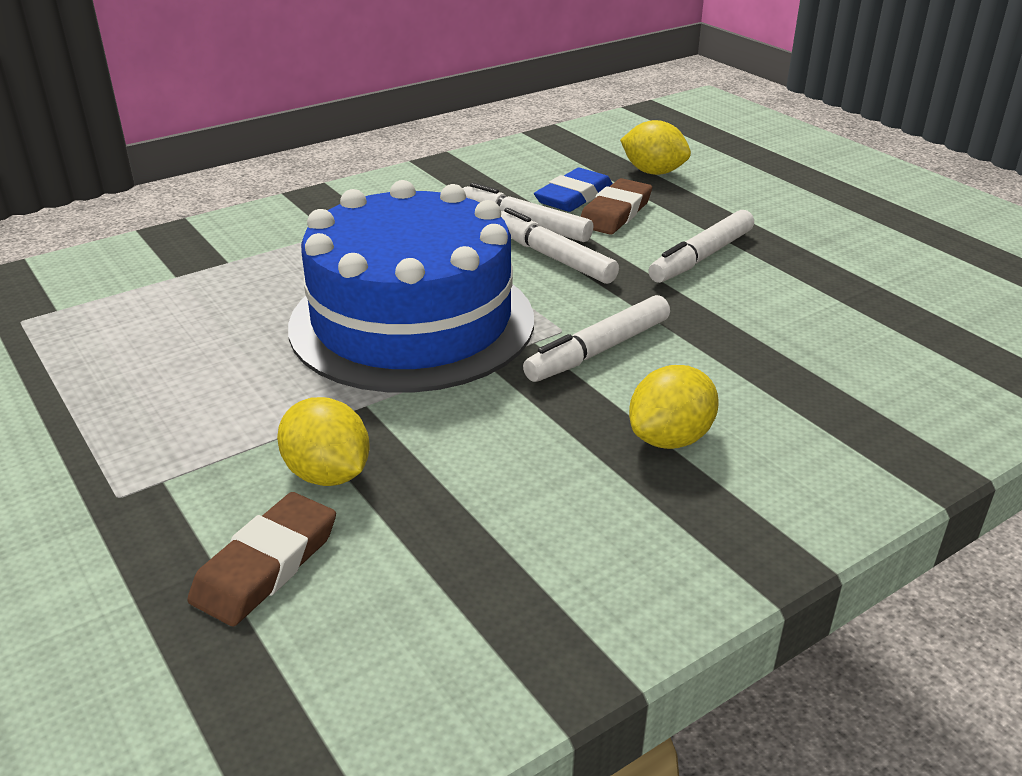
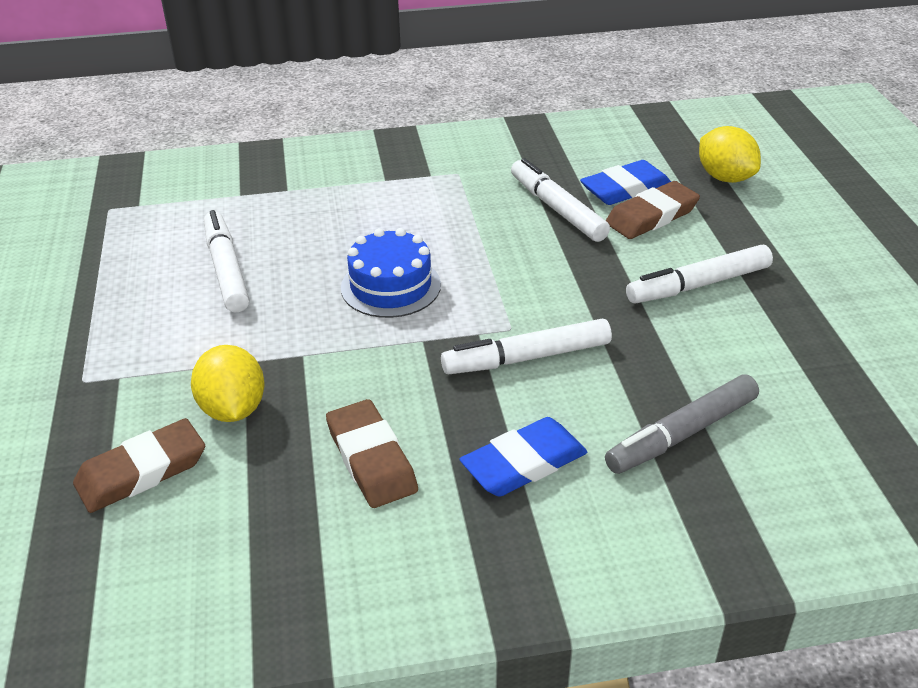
camera: 25 degrees right, 5 degrees up
blue cake [288,180,534,393] -> blue cake [341,228,441,318], size x0.45
white marker [501,208,619,284] -> white marker moved to [204,210,249,312]
yellow lemon [629,365,719,449] -> blue eraser [459,417,587,497]
none -> brown eraser [326,399,418,508]
none -> grey marker [605,374,759,474]

